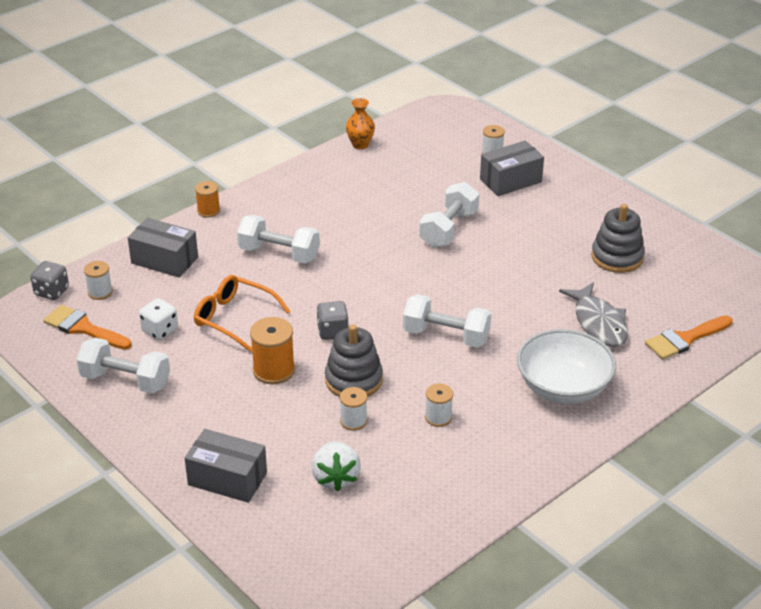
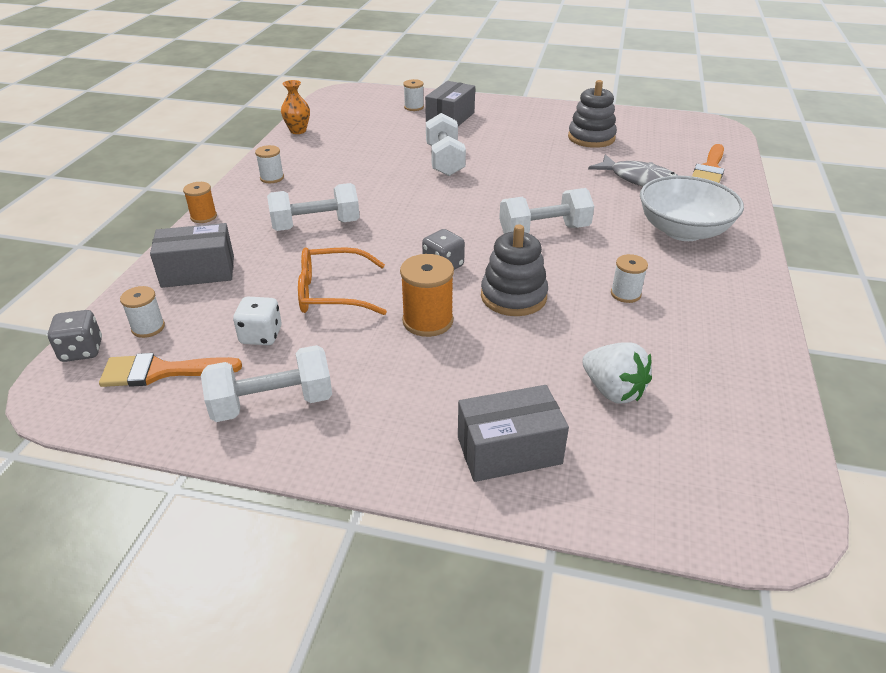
camera: 35 degrees left, 0 degrees up
white spool [340,387,367,430] -> white spool moved to [255,145,284,183]

